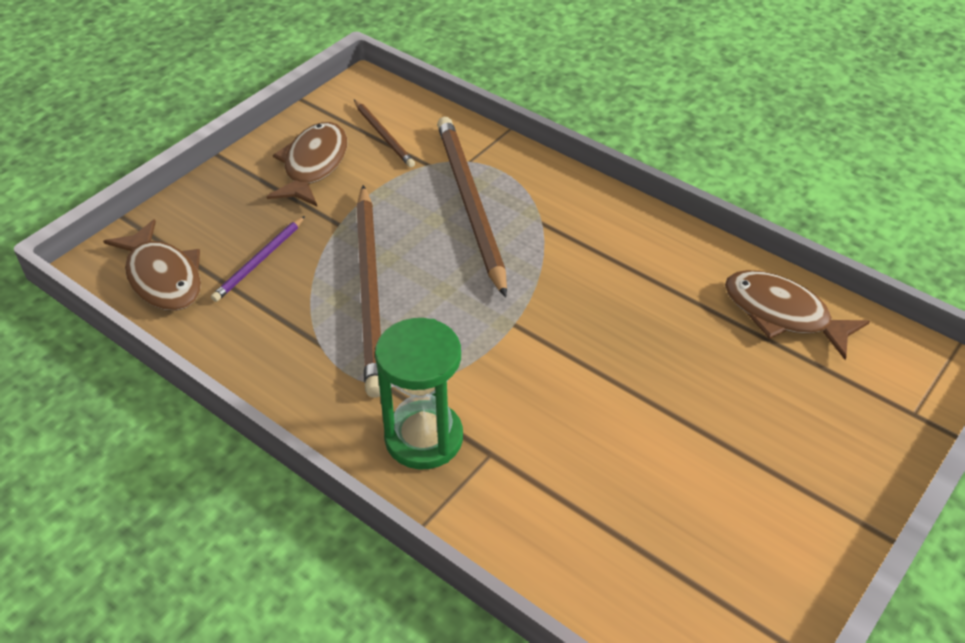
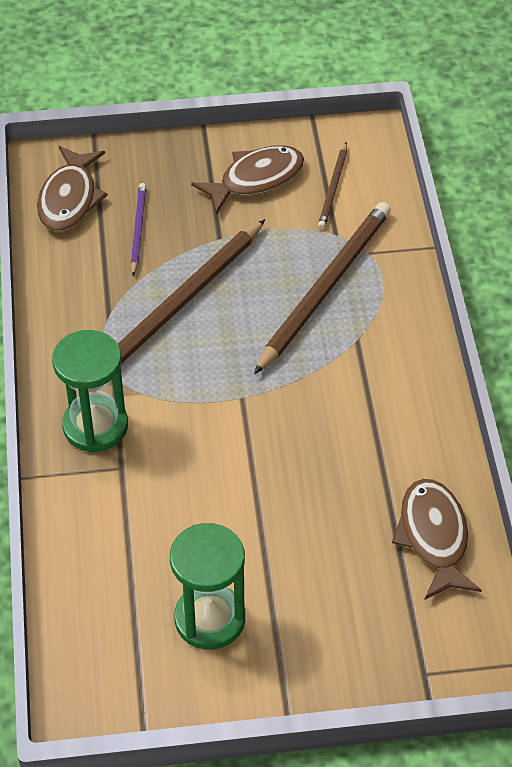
camera: 45 degrees right, 5 degrees up
purple pencil [211,216,305,302] -> purple pencil turned 105 degrees clockwise [131,183,146,276]
none -> green hourglass [170,523,245,650]

